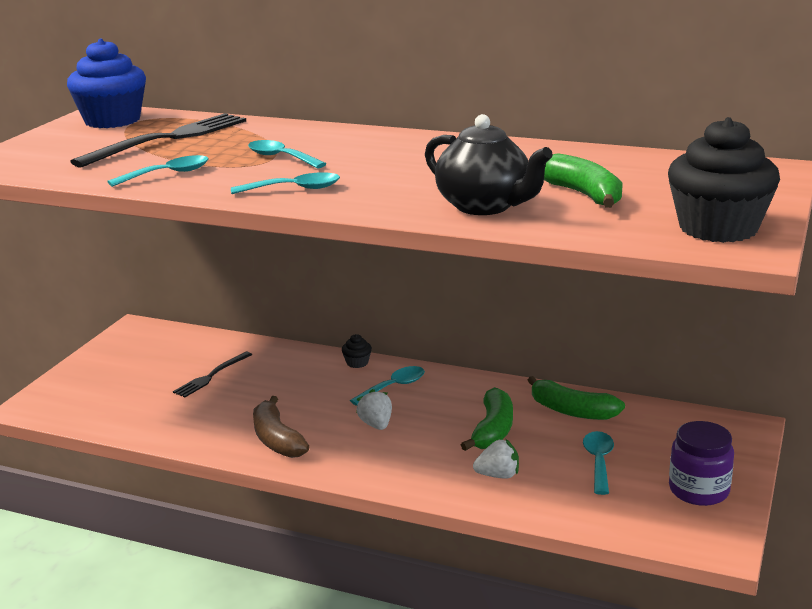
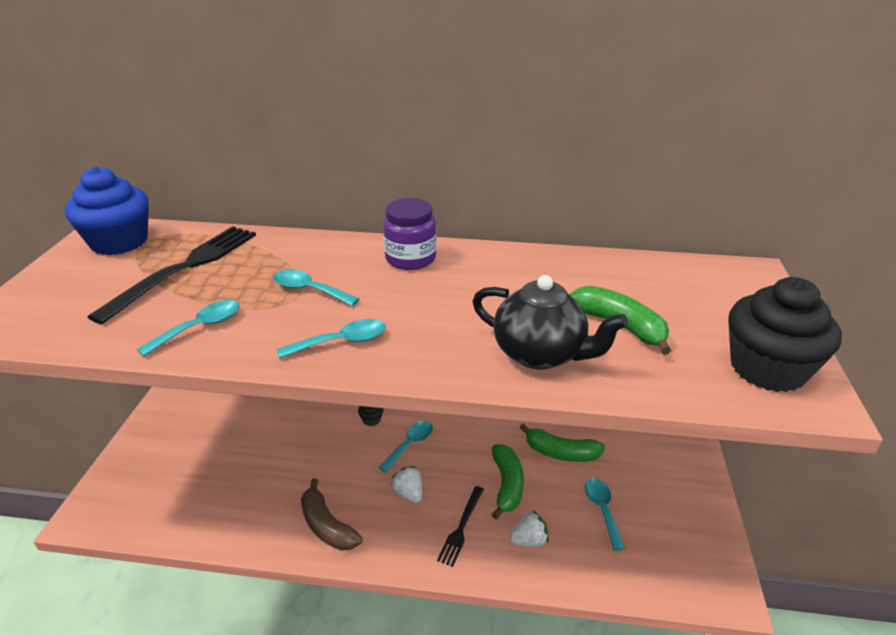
camera: 15 degrees left, 10 degrees up
black fork [173,352,252,397] -> black fork moved to [437,486,484,567]
purple jar [669,421,734,506] -> purple jar moved to [383,198,436,270]

